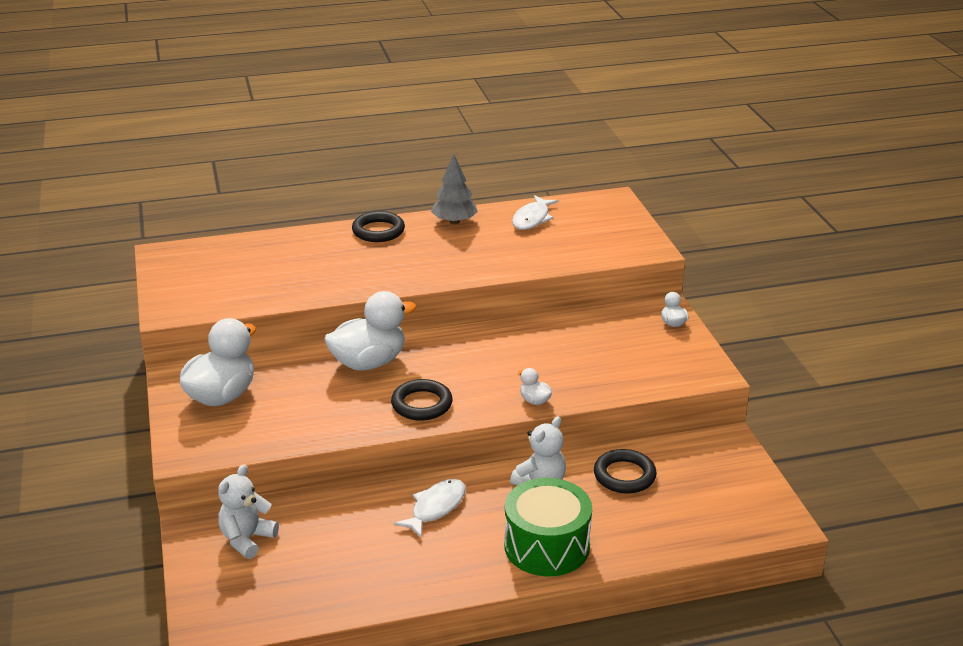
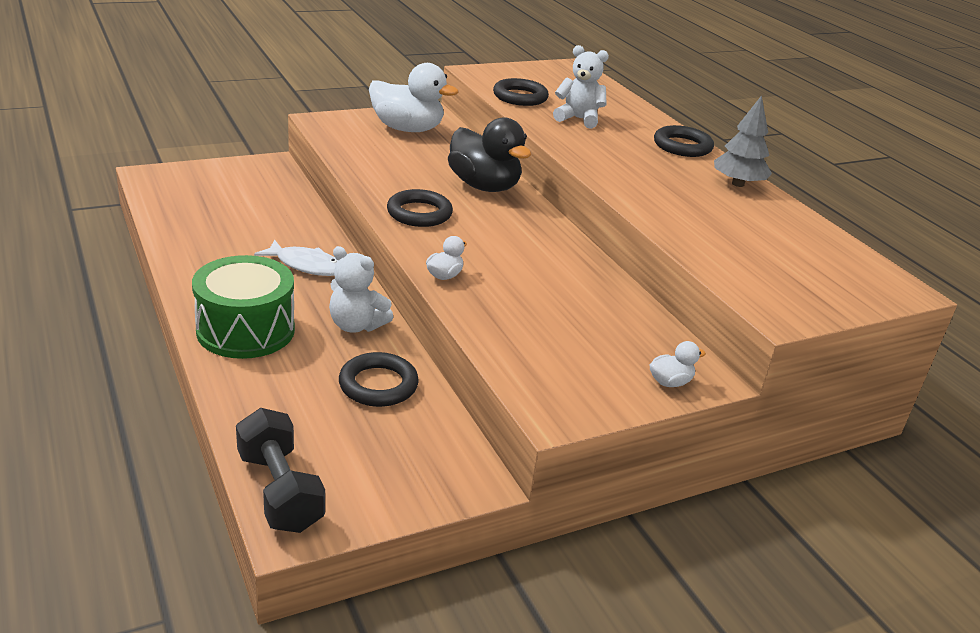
camera: 75 degrees right, 0 degrees up
white teddy bear [218,465,279,559] -> white teddy bear moved to [553,45,609,129]
white duck [324,291,416,371] -> black duck [448,117,531,192]
white fish [512,195,559,230] -> none
none -> black dumbbell [236,408,325,533]
none -> black ring [493,78,549,106]

